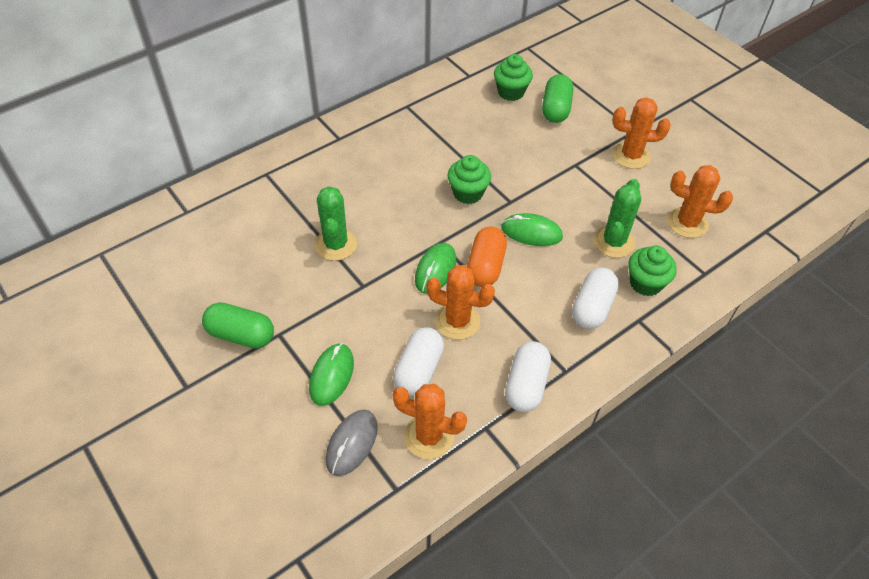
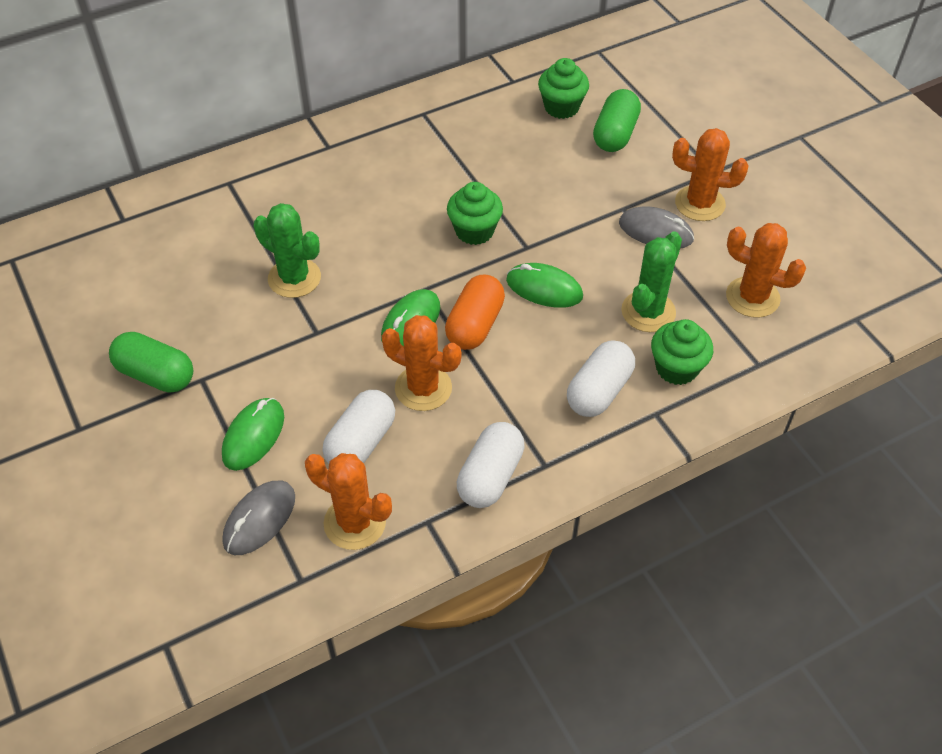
camera: 10 degrees right, 0 degrees up
green cactus [315,186,357,261] -> green cactus turned 60 degrees counterclockwise [253,203,321,298]
none -> grey mouse [619,206,694,248]

